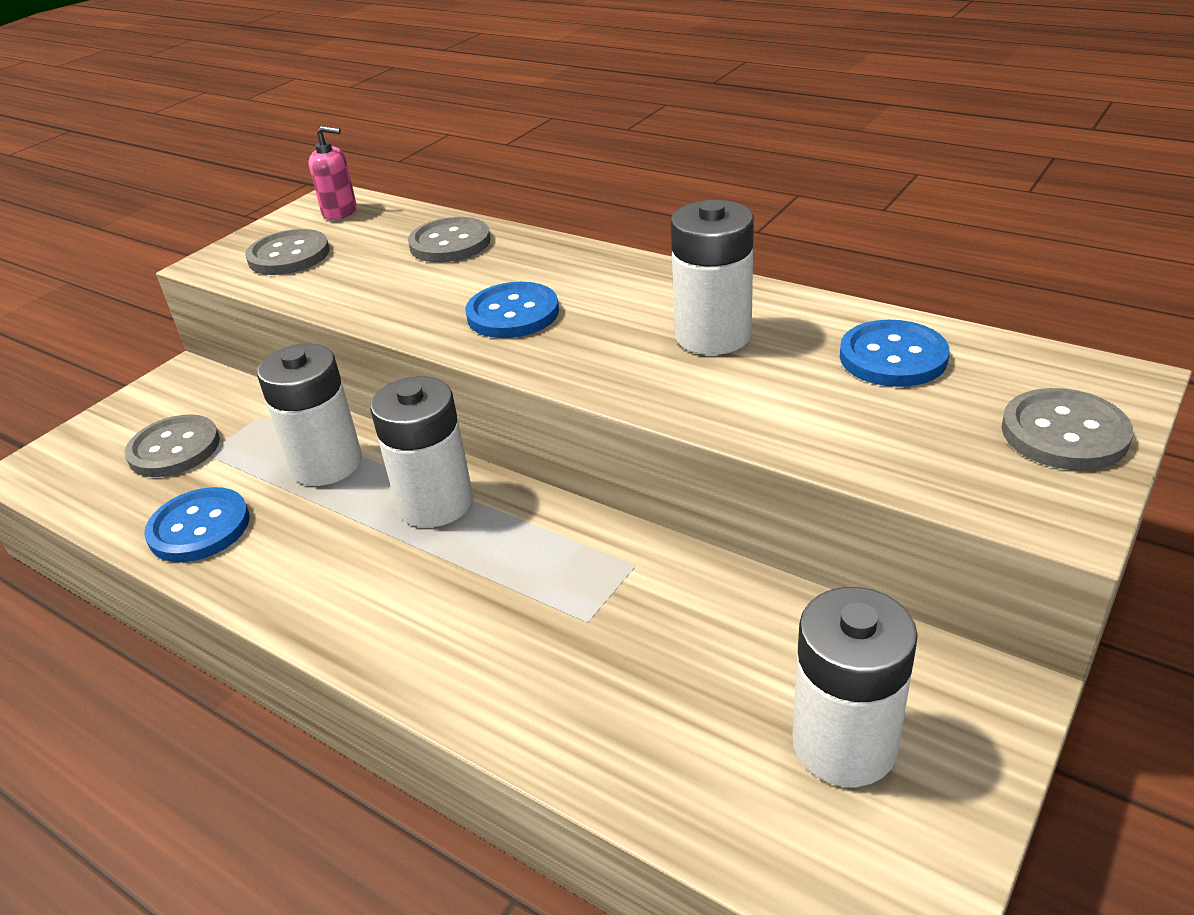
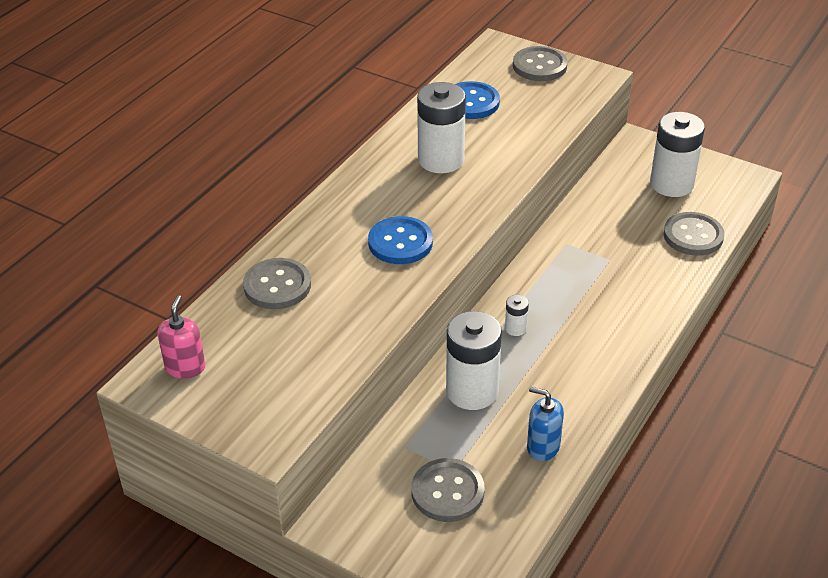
camera: 95 degrees left, 5 degrees up
blue button [144,487,250,562] -> blue soap dispenser [527,387,564,461]
grey button [245,229,329,275] -> grey button moved to [663,212,724,256]
white battery [370,376,473,528] -> white battery [505,295,529,336], size x0.44

